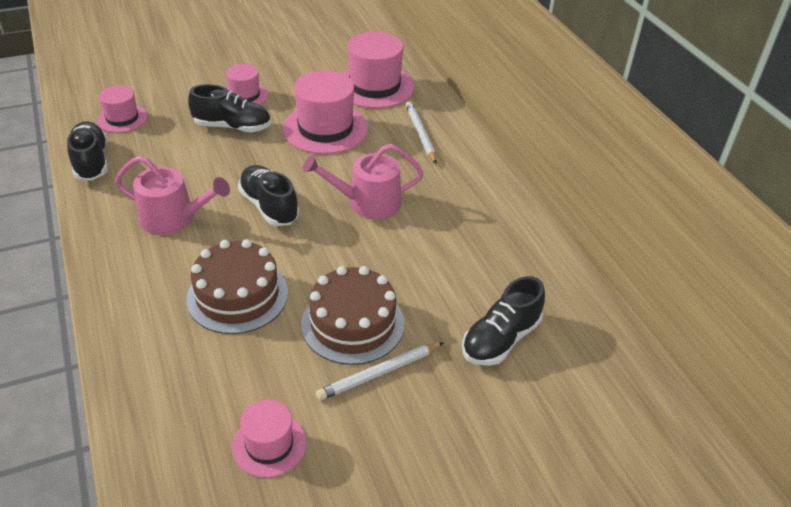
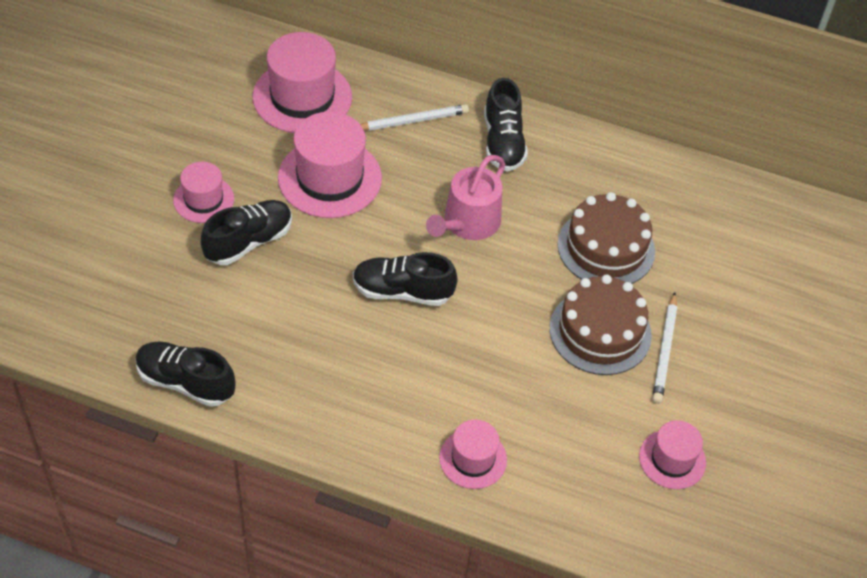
camera: 50 degrees left, 10 degrees up
pink hat [97,86,148,133] -> pink hat moved to [439,420,507,489]
pink watering can [115,156,230,235] -> none
brown cake [186,239,288,334] -> brown cake moved to [557,192,655,284]
white pencil [406,101,436,164] -> white pencil turned 135 degrees clockwise [360,104,469,131]
black shoe [462,276,545,366] -> black shoe moved to [484,78,528,171]

